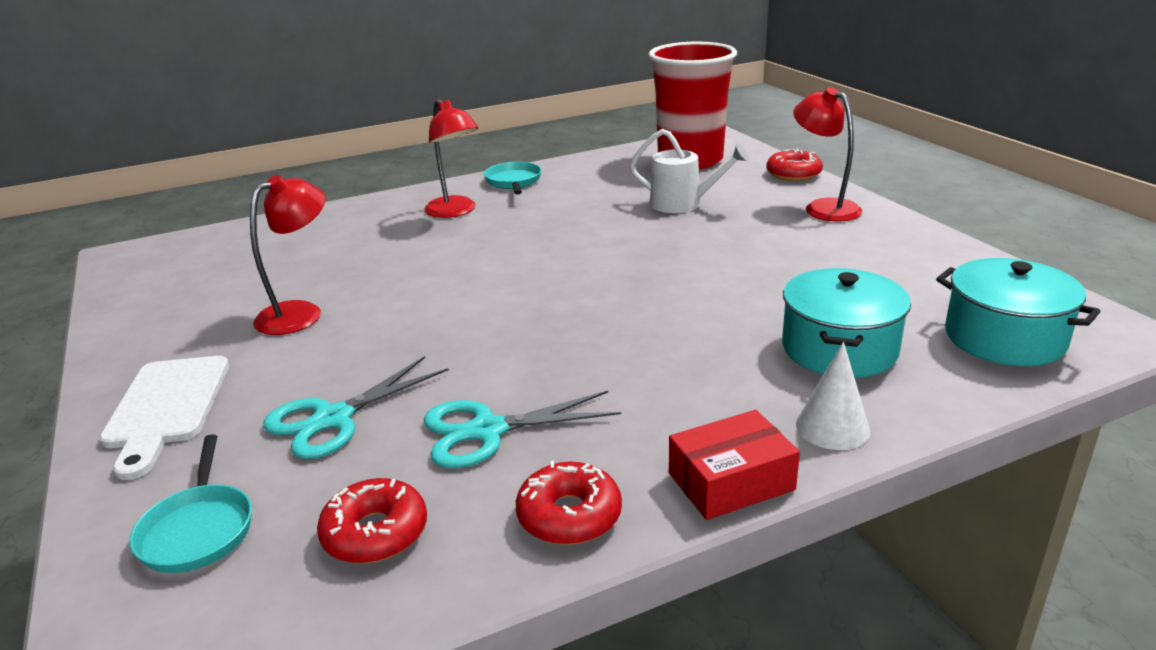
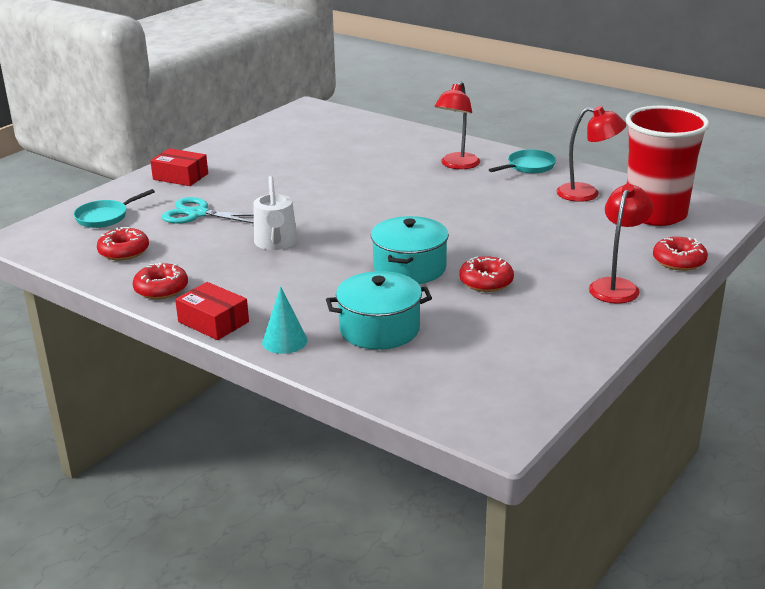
camera: 60 degrees right, 0 degrees up
white cutting board [100,356,229,480] -> red box [150,148,208,186]
red lamp [250,175,325,335] -> red lamp moved to [556,106,626,202]
turquoise scissors [424,391,621,468] -> none
white watering can [630,129,749,213] -> white watering can moved to [253,176,297,250]
white cone [796,342,870,450] -> turquoise cone [262,286,307,354]
turquoise pot [936,258,1101,366] -> turquoise pot moved to [371,216,449,284]
none -> red donut [459,256,514,292]

